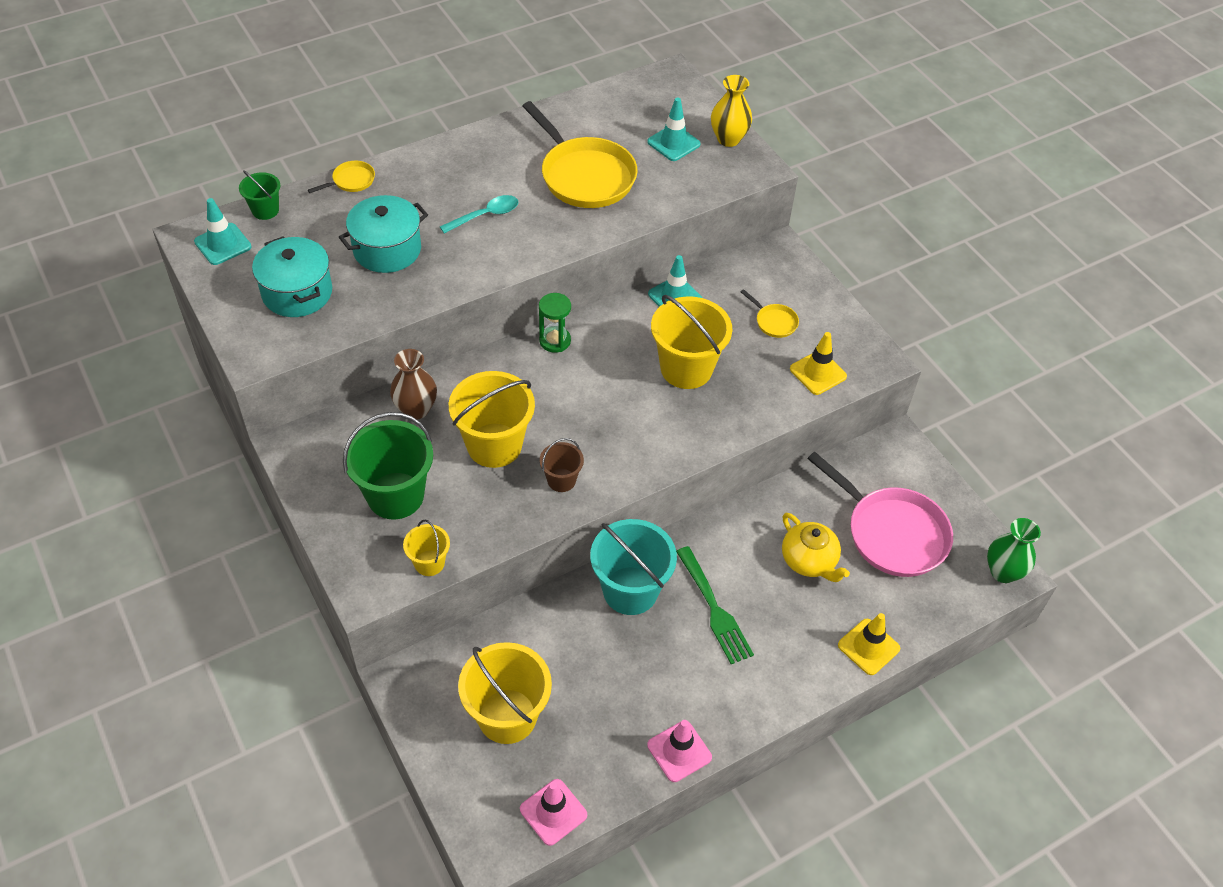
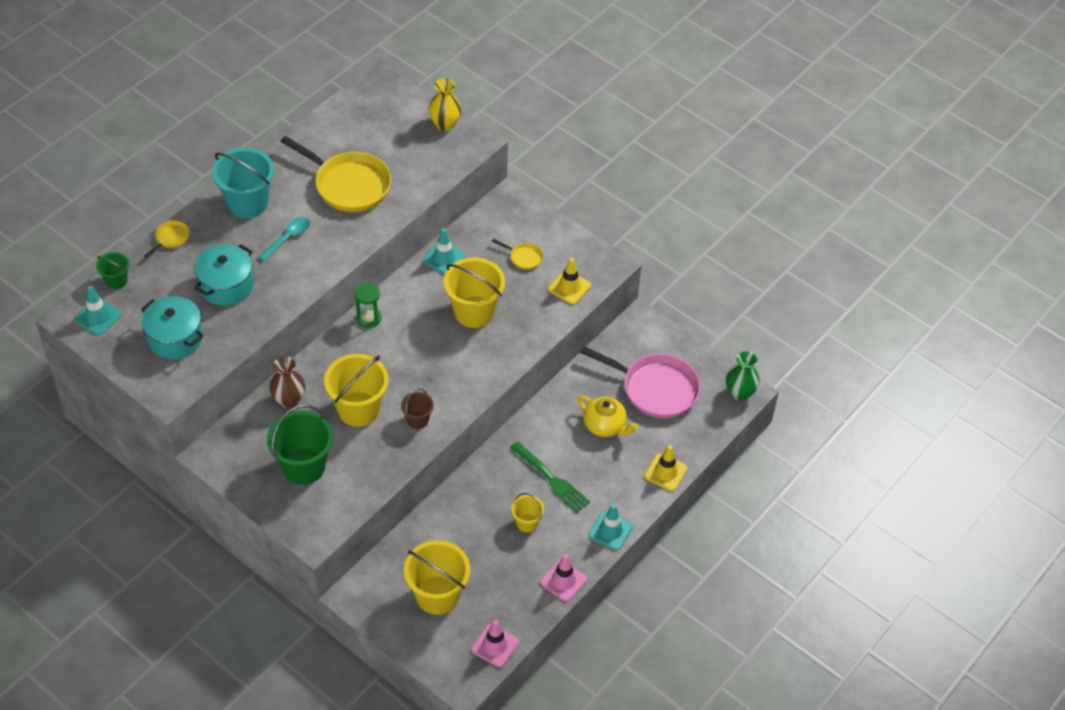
camera: 20 degrees left, 0 degrees up
yellow bucket [403,519,450,576] -> yellow bucket moved to [511,493,544,532]
turquoise bucket [590,519,677,615] -> turquoise bucket moved to [212,148,274,218]
turquoise traffic cone [647,98,701,161] -> turquoise traffic cone moved to [589,504,633,550]

